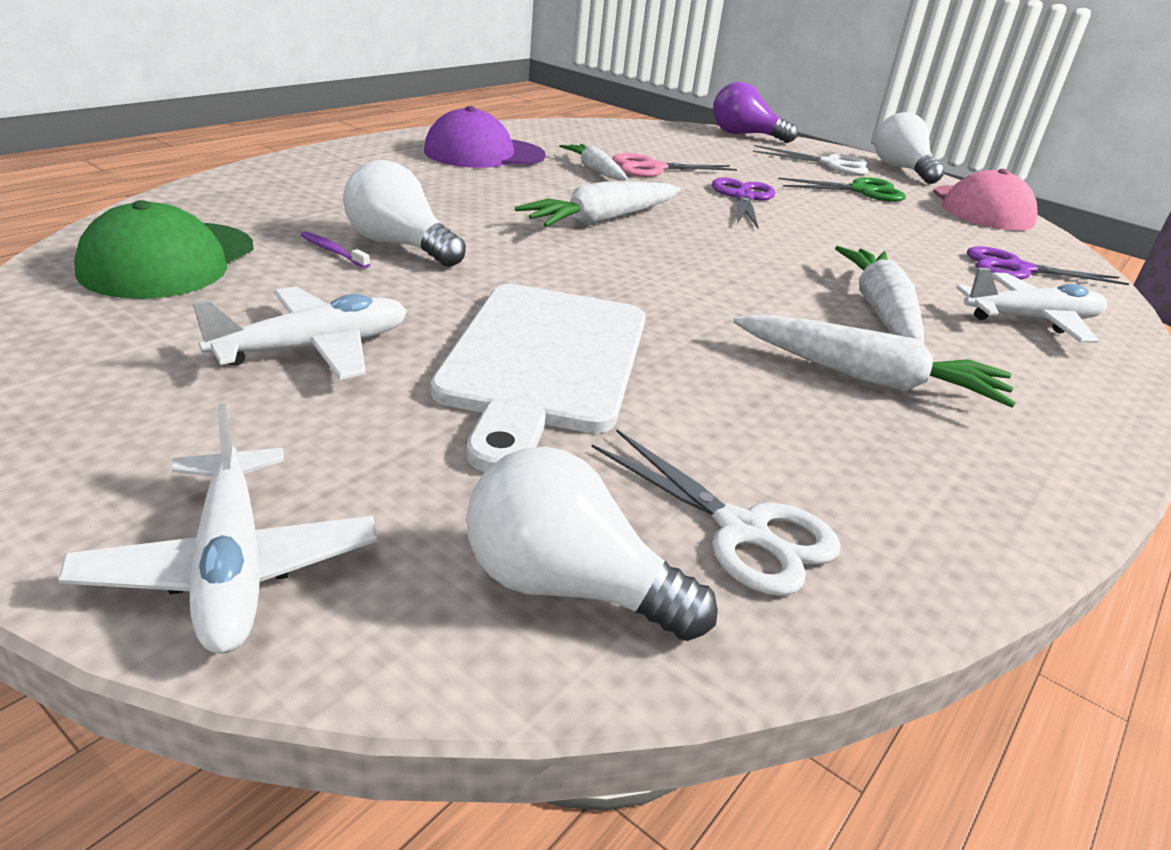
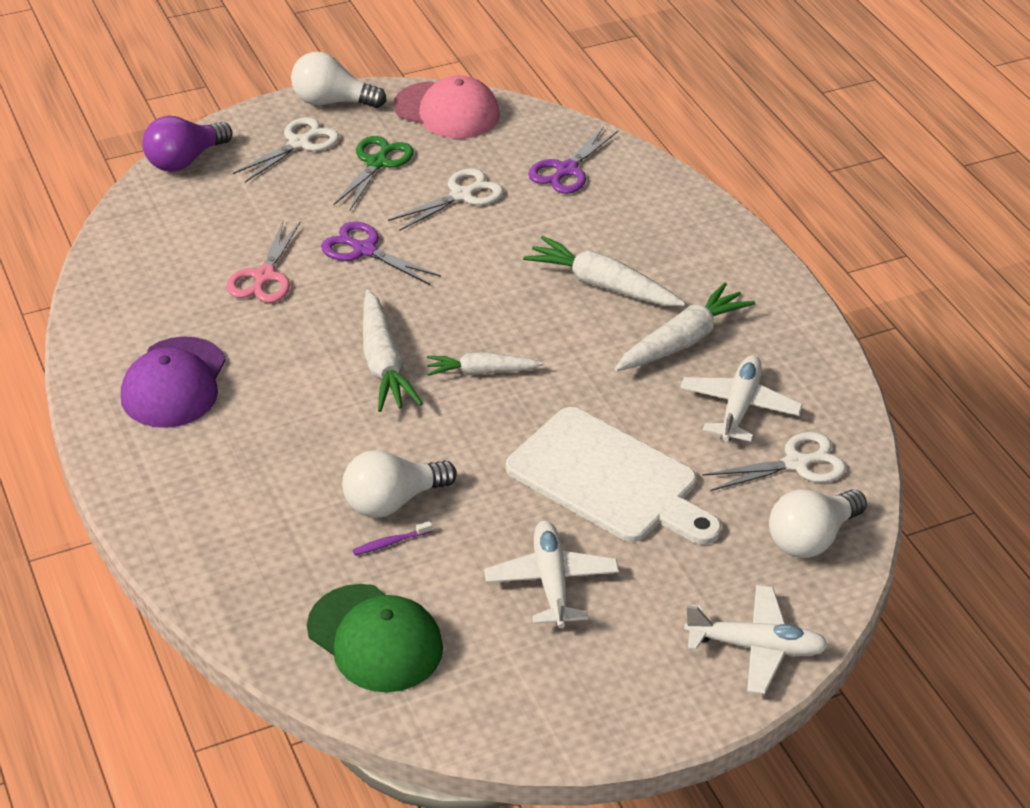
camera: 60 degrees left, 10 degrees up
white carrot [559,144,628,181] -> white carrot moved to [427,352,544,376]
white plane [956,268,1107,343] -> white plane moved to [680,355,803,442]
none -> white scissors [388,168,504,231]

